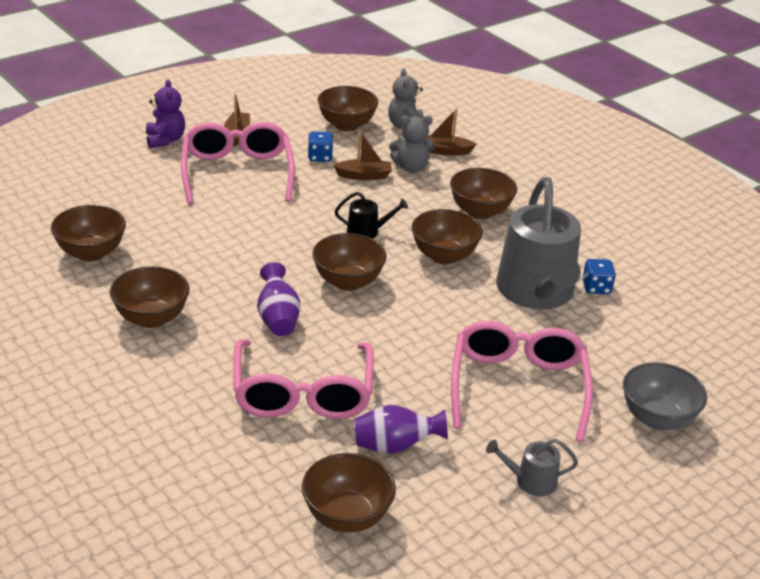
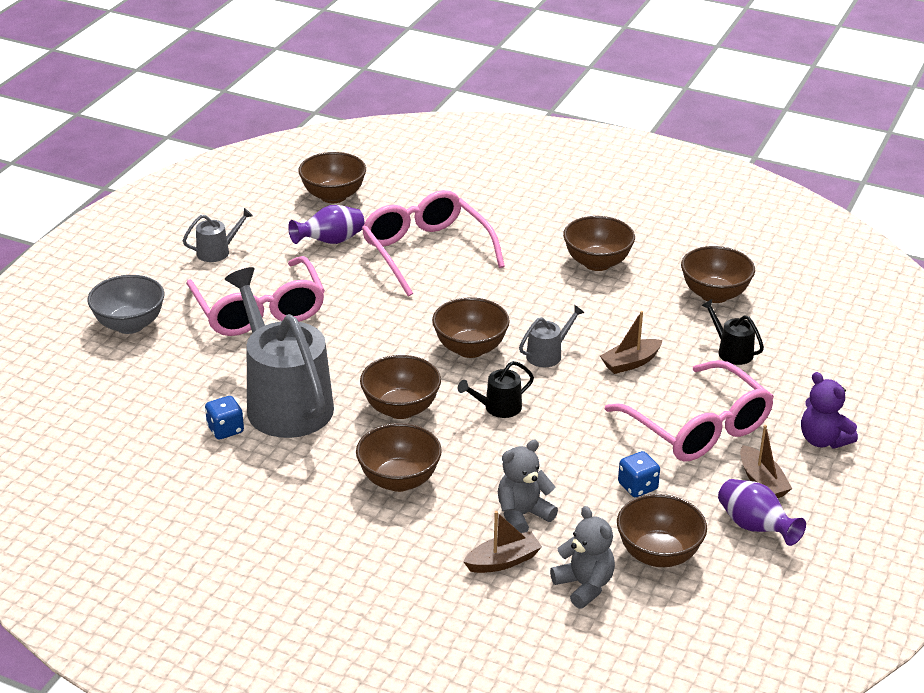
camera: 155 degrees right, 0 degrees up
purple vase [257,262,300,336] -> purple vase moved to [718,479,806,546]
brown boat [333,131,392,180] -> brown boat moved to [600,311,663,374]
none -> grey watering can [519,305,585,367]
none -> black watering can [701,299,764,365]

